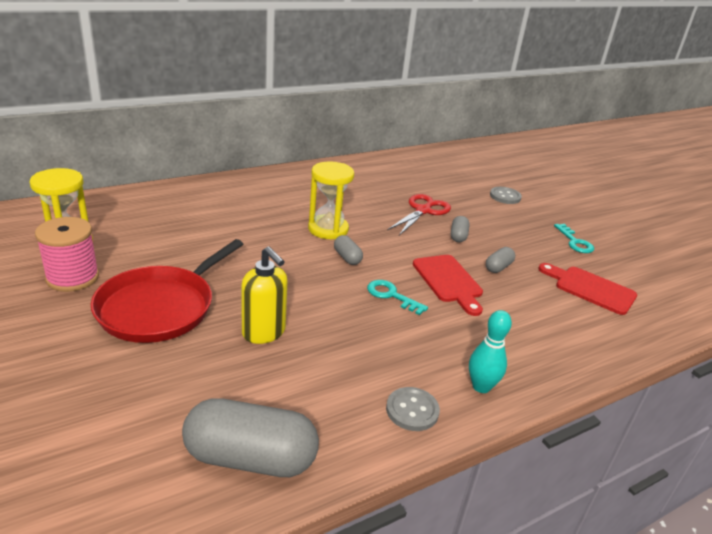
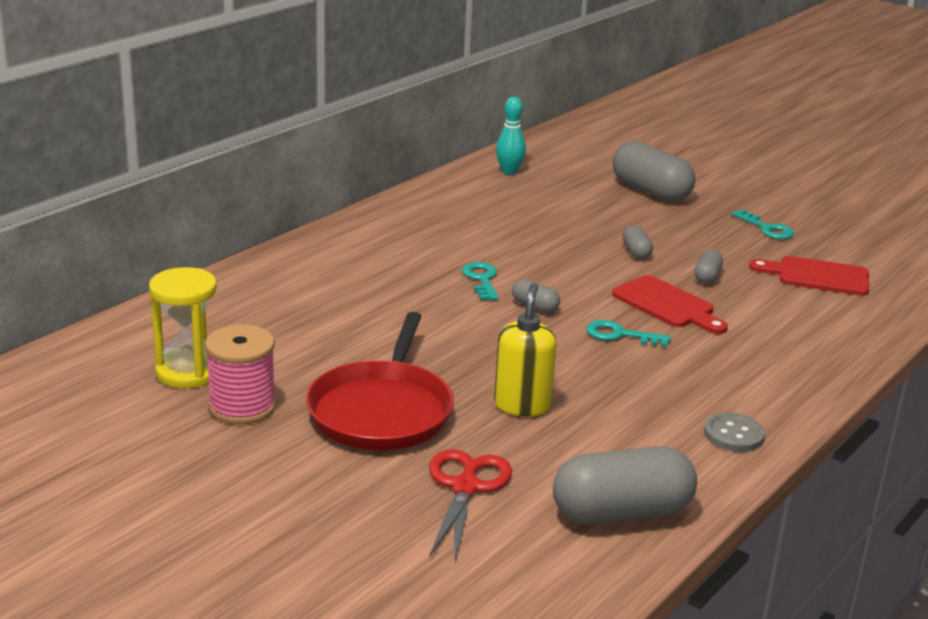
camera: 20 degrees left, 5 degrees down
yellow soap dispenser [241,247,287,344] -> yellow soap dispenser turned 105 degrees counterclockwise [494,283,556,417]
yellow hourglass [308,161,354,239] -> turquoise key [462,262,499,300]
red scissors [387,194,451,235] -> red scissors moved to [429,449,512,562]
turquoise bowling pin [469,310,512,393] -> turquoise bowling pin moved to [496,97,526,175]
grey button [490,187,522,204] -> grey capsule [613,141,695,202]

